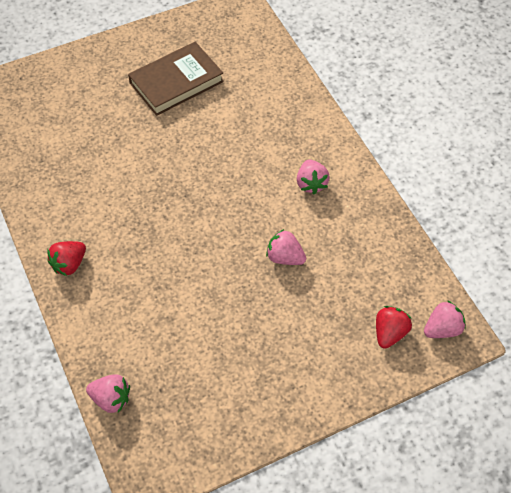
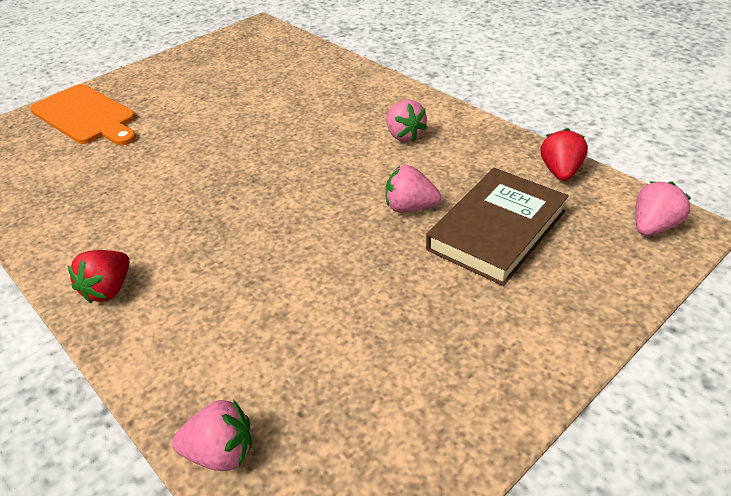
camera: 15 degrees left, 15 degrees down
brown book [128,42,224,116] -> brown book moved to [426,168,569,286]
red strawberry [376,306,412,349] -> red strawberry moved to [541,128,588,181]
none -> orange cutting board [30,84,136,145]

